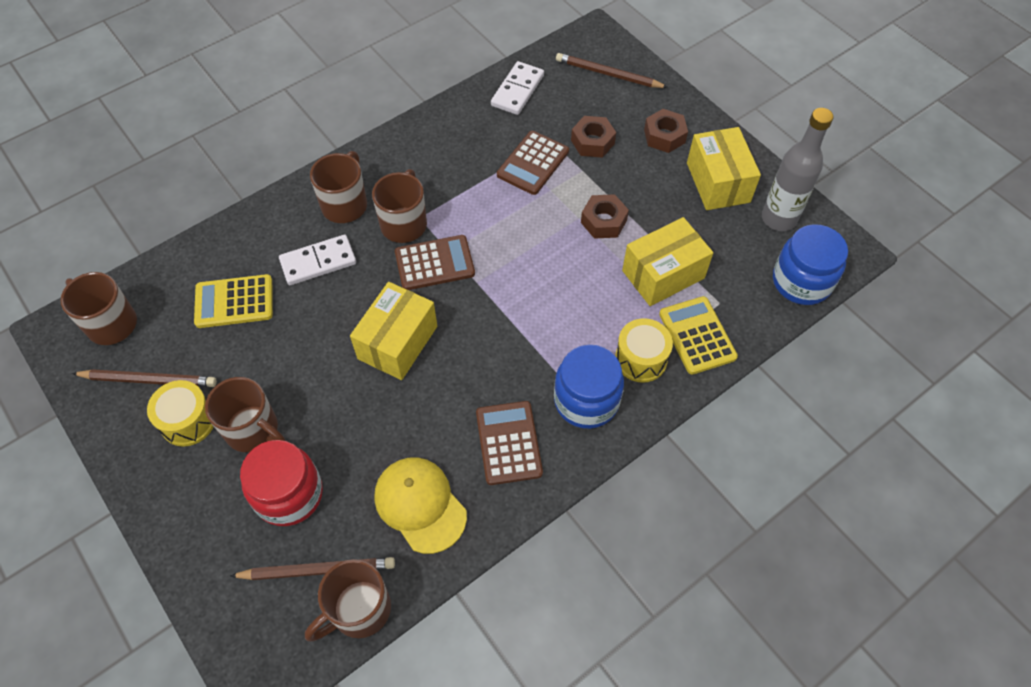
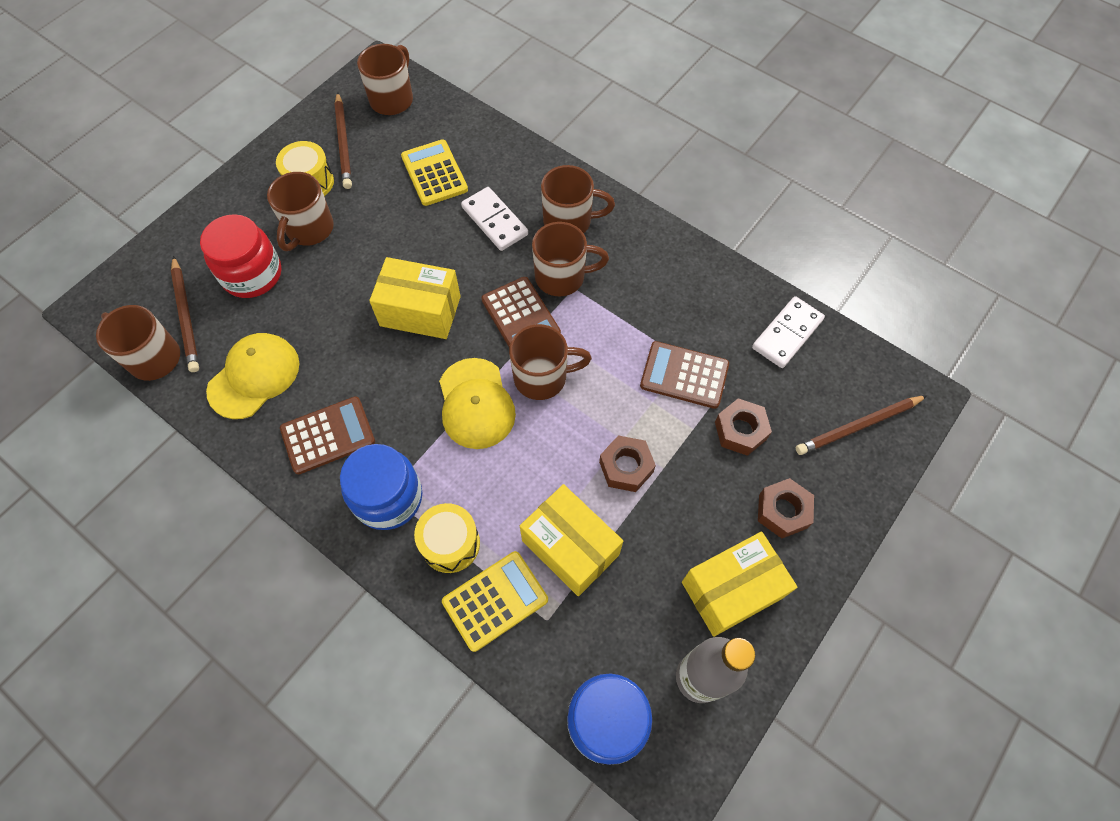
camera: 75 degrees right, 5 degrees up
white domino [491,61,544,115] -> white domino turned 60 degrees counterclockwise [752,296,825,368]
brown pencil [556,53,668,88] -> brown pencil turned 120 degrees counterclockwise [796,395,927,455]
none -> yellow cap [439,358,516,449]
none -> brown mug [509,324,592,400]

